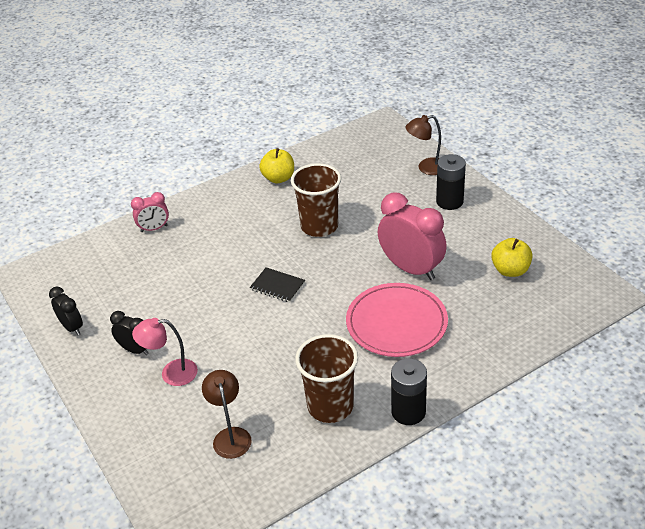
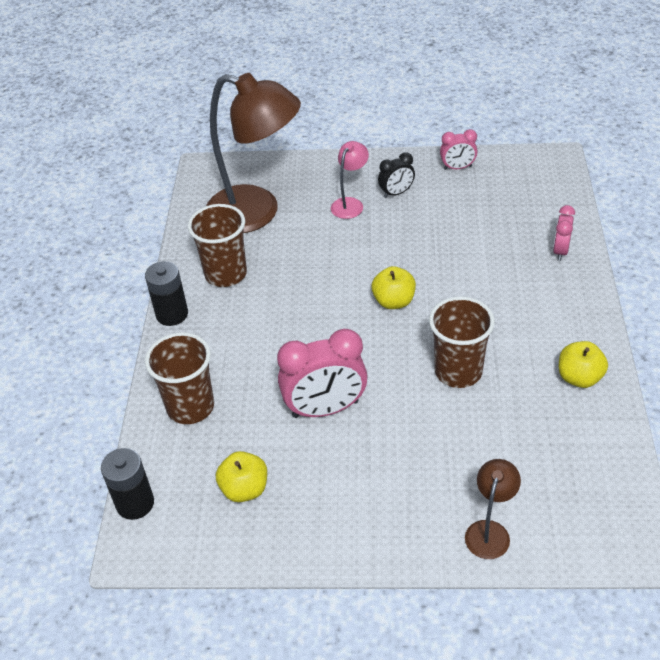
camera: 125 degrees right, 5 degrees up
black clock [49,287,83,335] -> pink clock [440,129,478,170]
brown lamp [202,370,252,459] -> brown lamp [206,73,301,233], size x2.25
black notebook [250,267,305,302] -> yellow apple [371,266,416,309]
pink plate [346,283,448,357] -> none
black battery [436,154,466,210] -> black battery moved to [101,448,154,520]
none -> brown cup [145,332,214,424]

